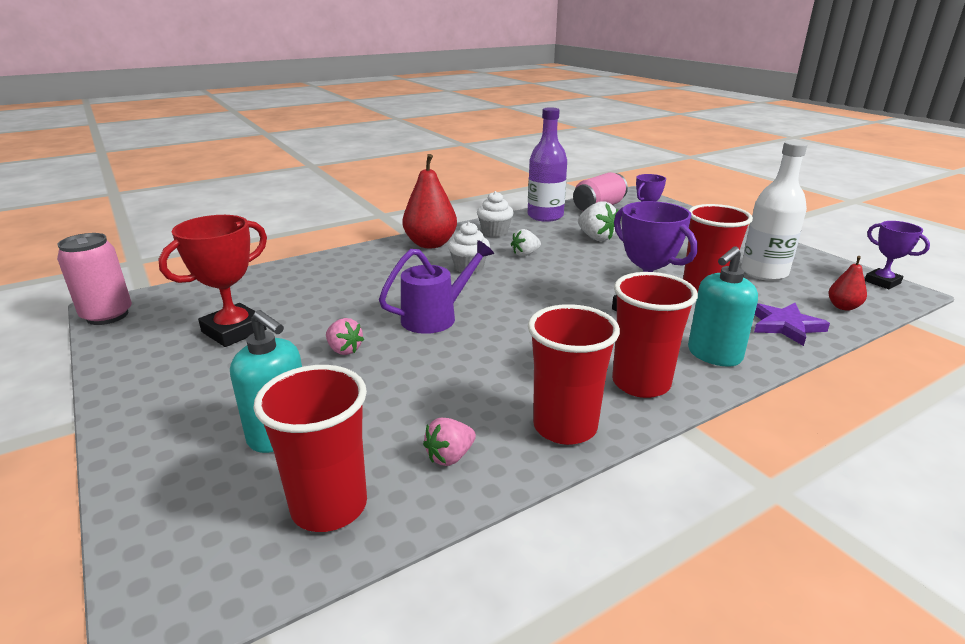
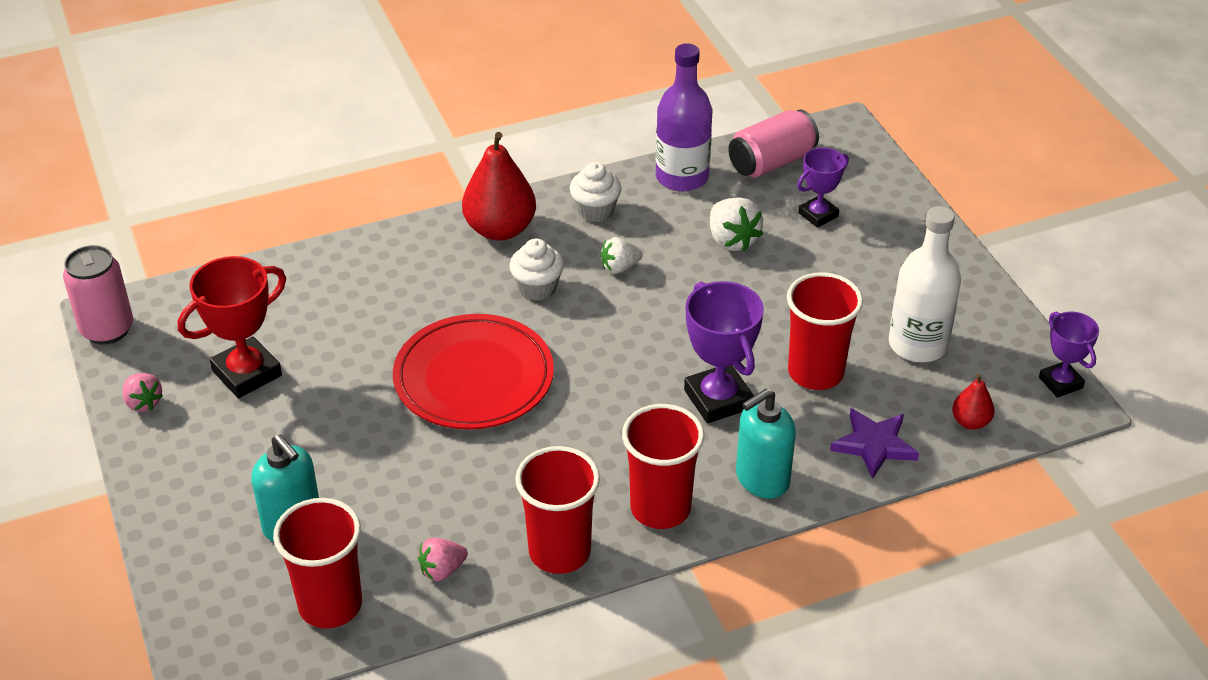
camera: 10 degrees right, 15 degrees up
pink strawberry [326,318,364,355] -> pink strawberry moved to [122,373,163,412]
purple watering can [379,240,494,334] -> red plate [393,314,554,429]

